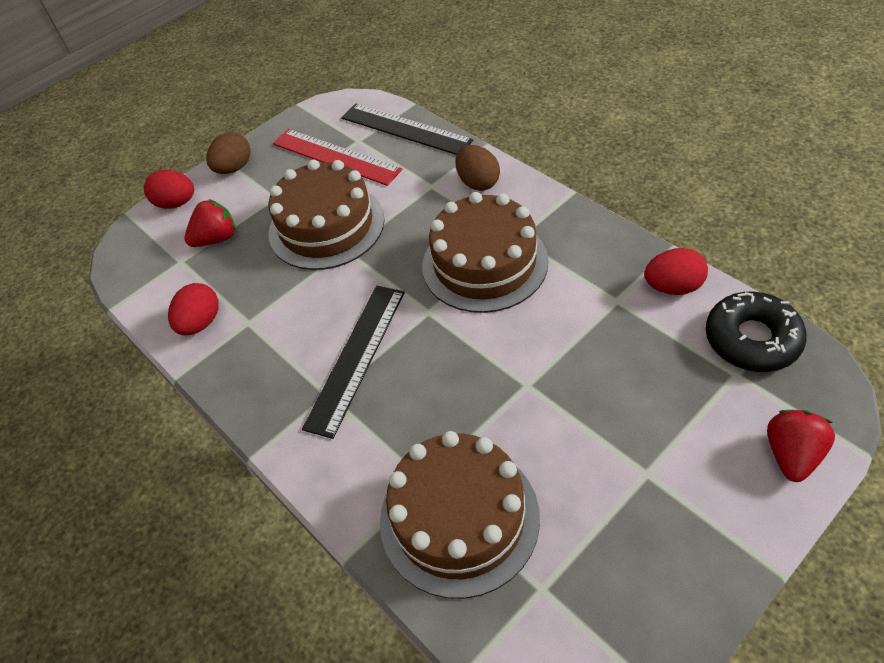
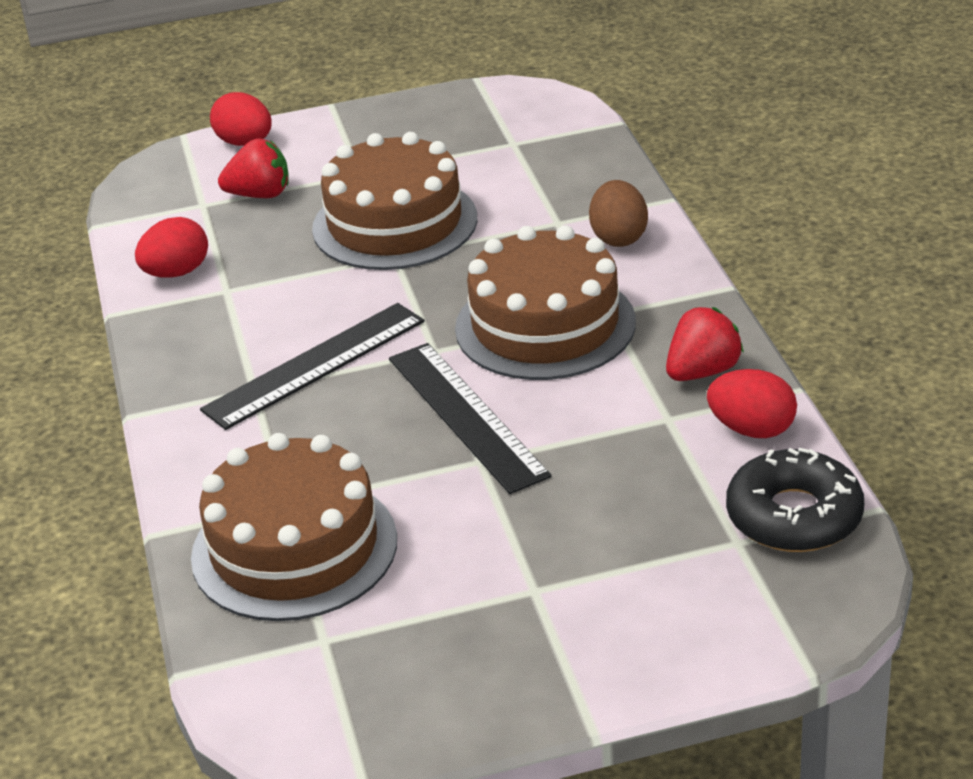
camera: 25 degrees right, 15 degrees down
brown egg [206,132,251,174] -> none
red ruler [273,129,402,186] -> none
black ruler [341,103,473,155] -> black ruler moved to [389,343,551,494]
red strawberry [767,410,835,482] -> red strawberry moved to [666,307,744,381]

